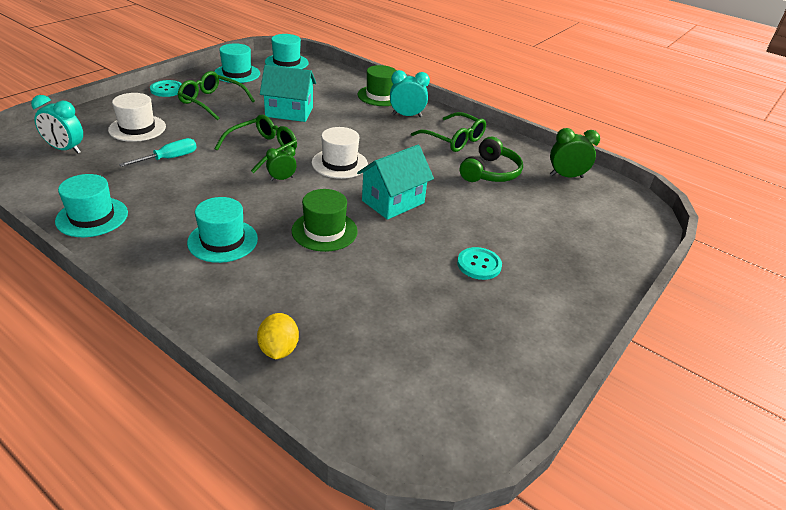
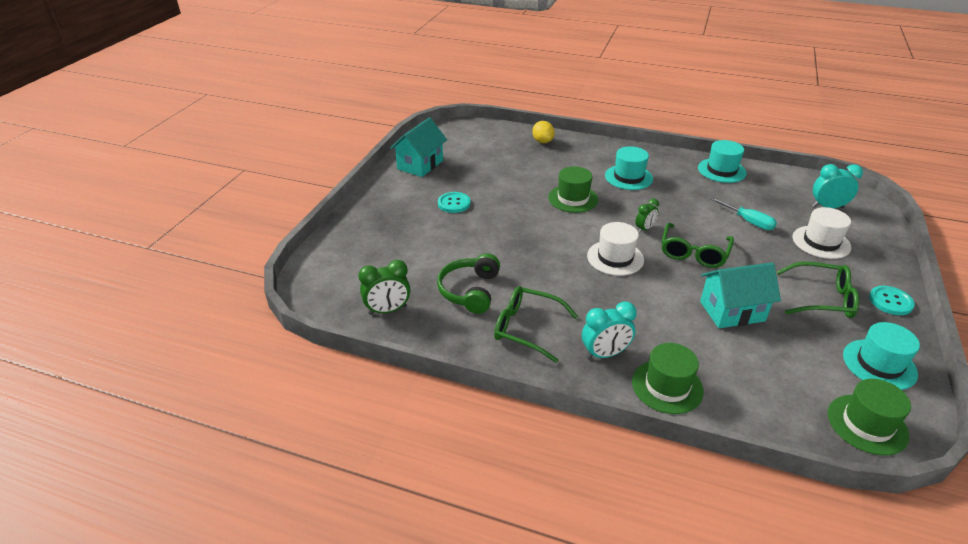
camera: 165 degrees right, 0 degrees up
turquoise screwdriver [119,138,197,167] -> turquoise screwdriver turned 75 degrees counterclockwise [710,198,777,230]
turquoise hat [265,34,309,69] -> green hat [828,379,911,455]
turquoise house [357,145,434,220] -> turquoise house moved to [390,117,447,177]

